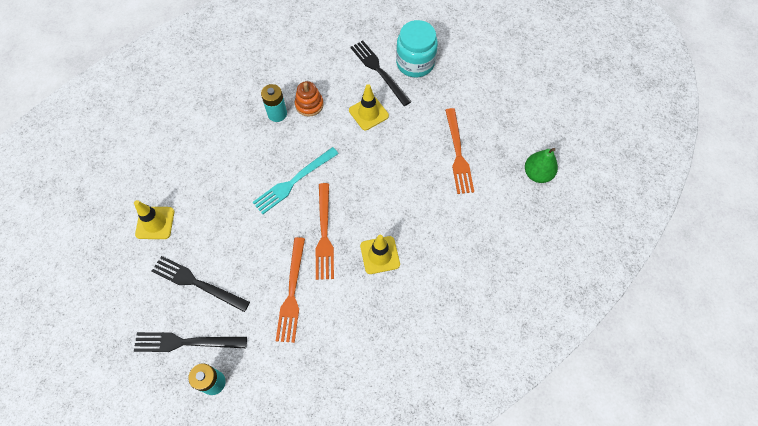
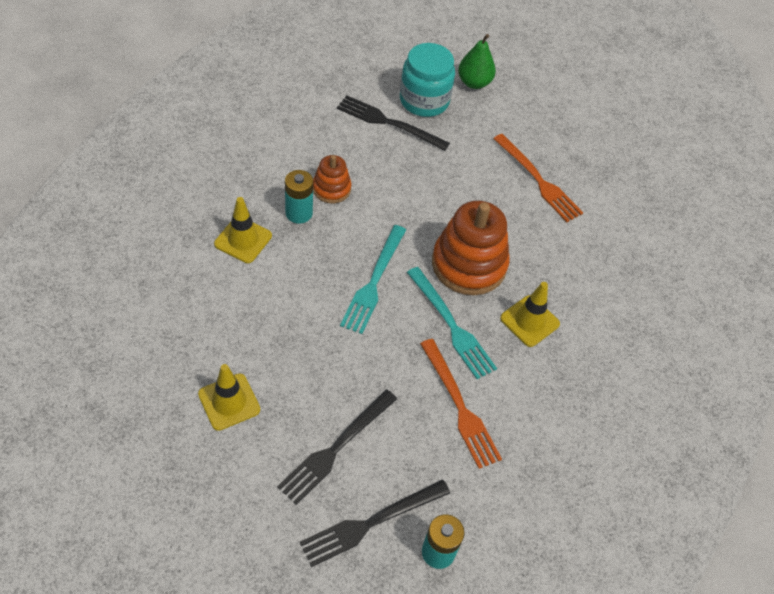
camera: 35 degrees left, 10 degrees down
black fork [152,256,250,312] -> black fork turned 45 degrees counterclockwise [277,389,397,505]
orange fork [316,183,334,280] -> turquoise fork [407,267,497,379]
yellow traffic cone [349,84,389,130] -> yellow traffic cone moved to [214,197,272,263]
green pear [525,148,558,183] -> green pear moved to [458,34,496,89]
none -> orange stacking toy [432,201,510,295]

